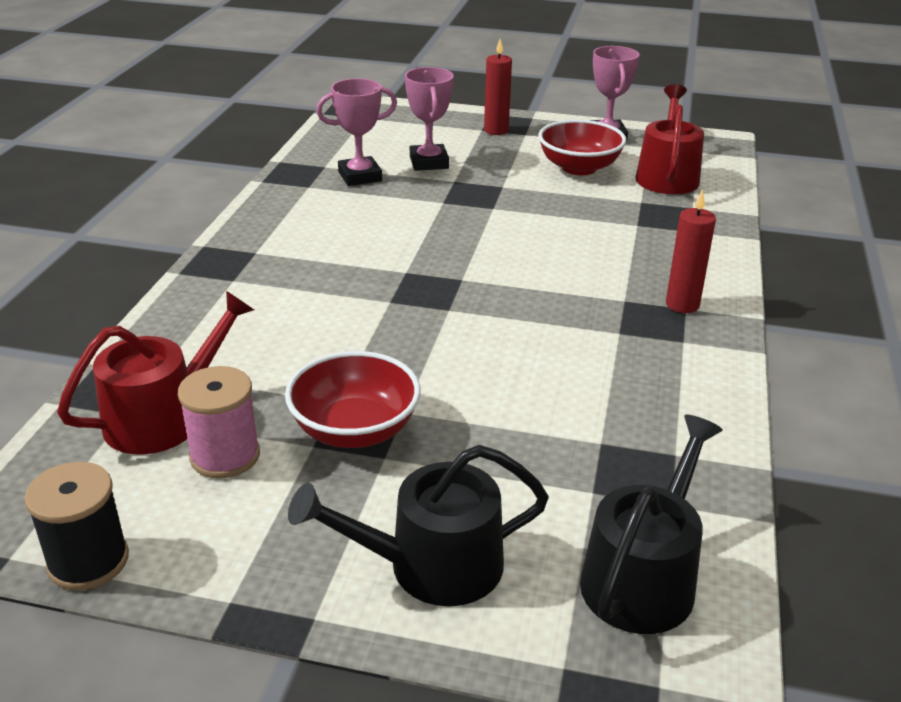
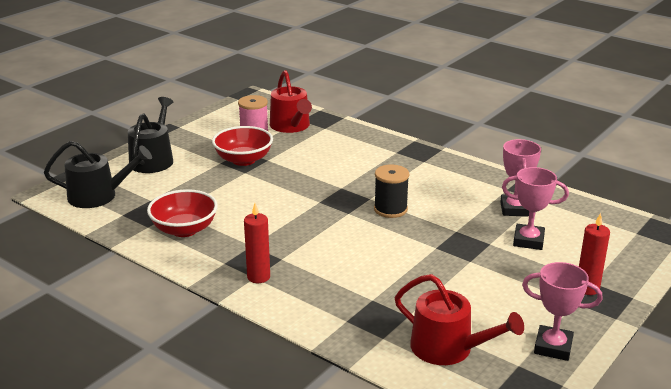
camera: 115 degrees right, 5 degrees down
black spool [25,462,129,590] -> black spool moved to [374,165,409,218]
red bowl [538,119,626,175] -> red bowl moved to [147,189,218,237]
black watering can [580,415,723,634] -> black watering can turned 60 degrees counterclockwise [44,141,152,208]

